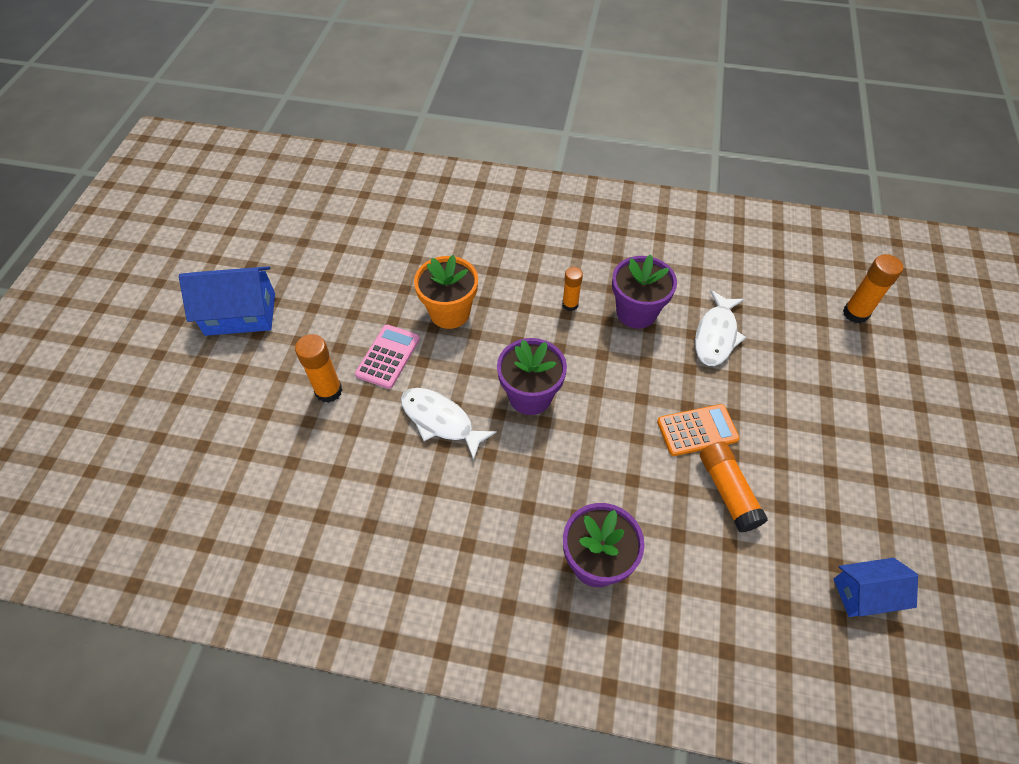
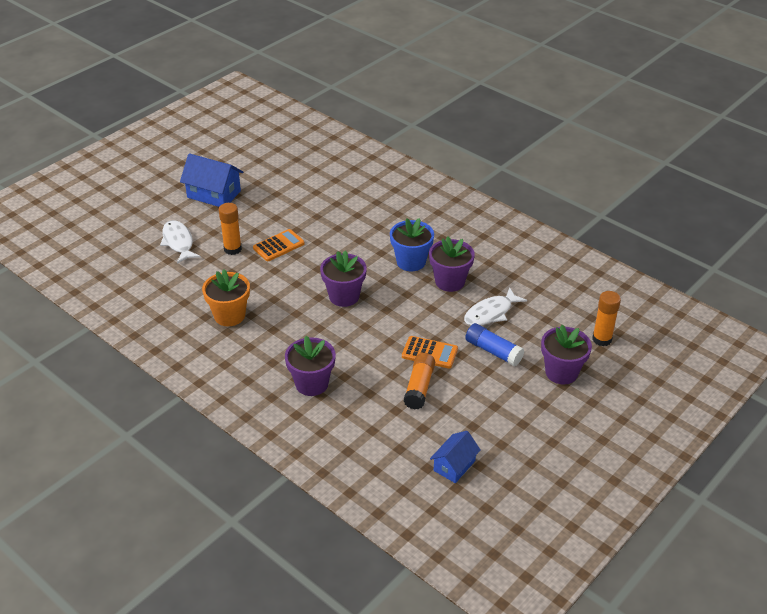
camera: 30 degrees right, 15 degrees down
pink calculator [355,325,420,389] -> orange calculator [253,229,305,261]
white fish [401,388,497,460] -> white fish moved to [160,220,201,264]
orange flower pot [414,255,478,329] -> orange flower pot moved to [202,269,250,326]
orange glue stick [562,267,583,311] -> blue flower pot [390,218,434,271]
blue house [834,558,918,617] -> blue house turned 75 degrees counterclockwise [430,431,481,483]
none -> blue glue stick [465,323,524,366]
none -> purple flower pot [541,325,592,385]

